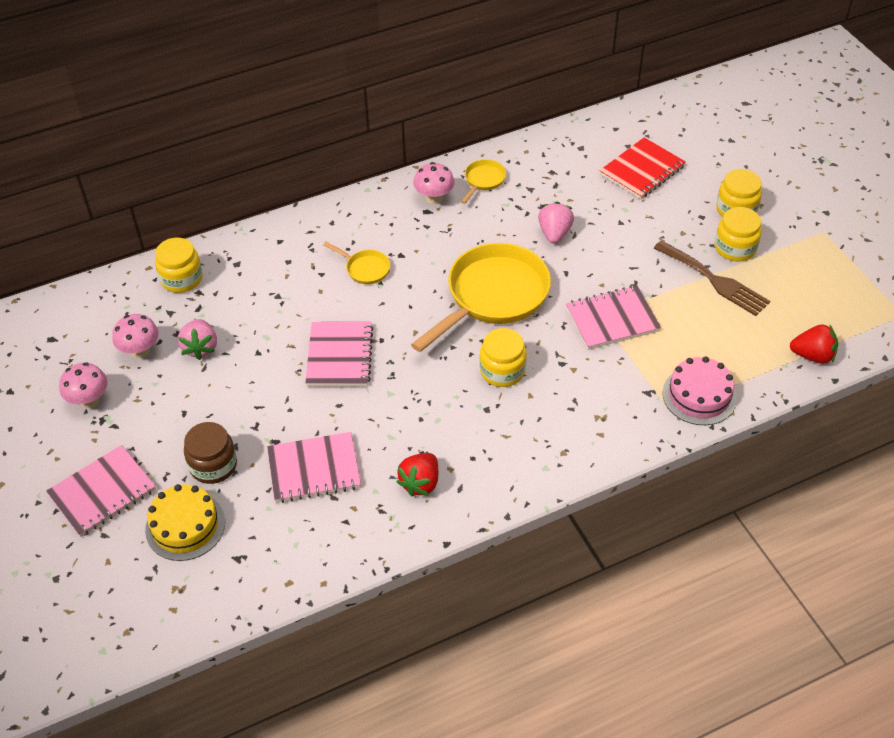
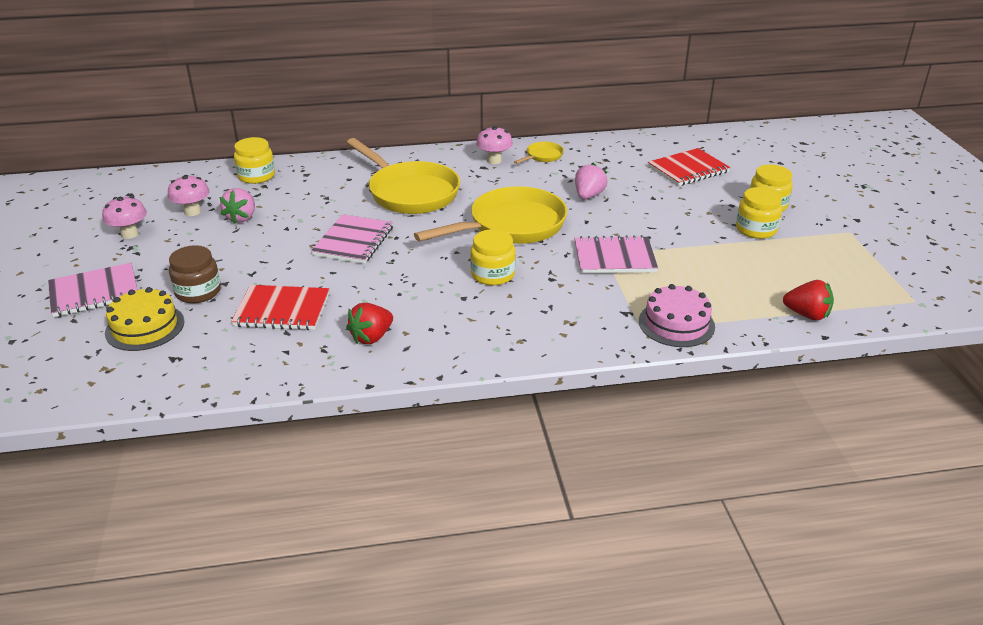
camera: 15 degrees right, 15 degrees down
pink notebook [267,432,361,503] -> red notebook [231,285,329,330]
yellow pan [323,242,390,284] -> yellow pan [347,138,460,214], size x2.27
brown fork [654,240,770,316] -> none

